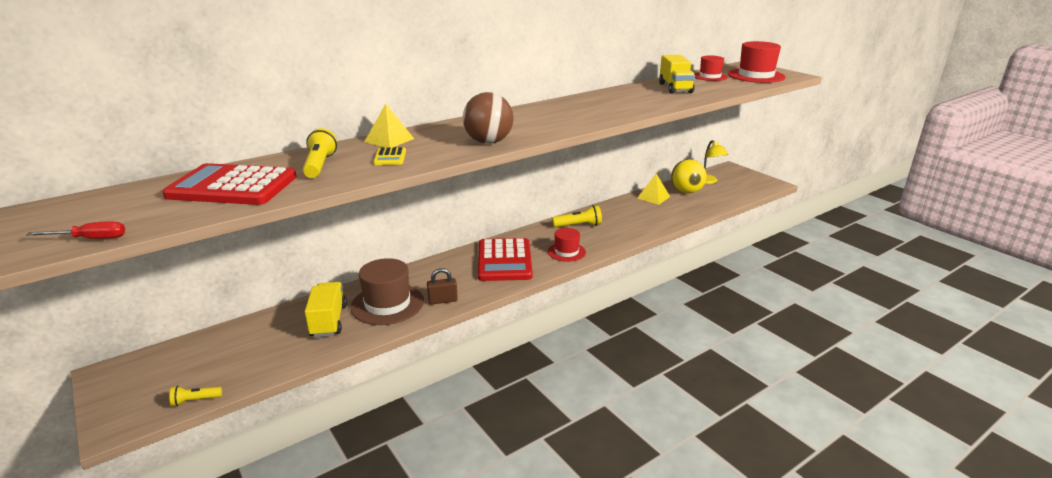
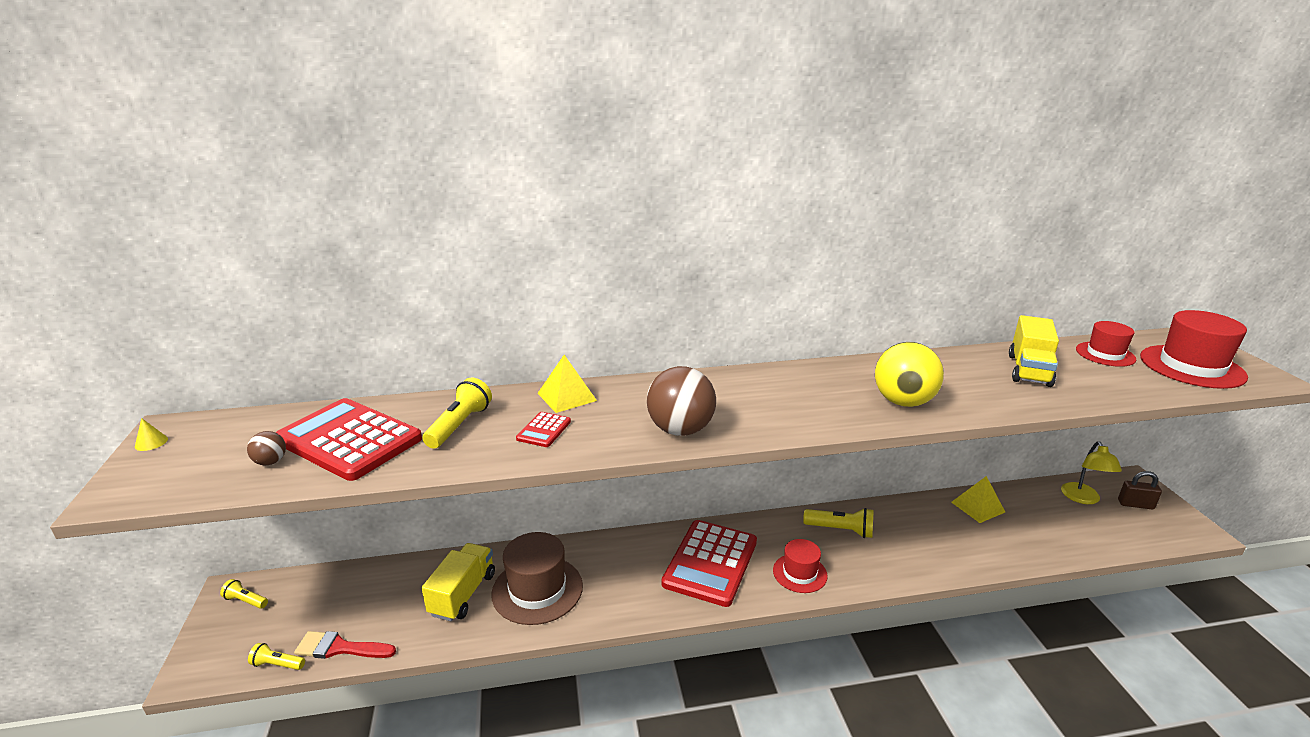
camera: 25 degrees right, 0 degrees up
red screwdriver [27,221,125,239] -> none
yellow calculator [373,147,406,165] -> red calculator [516,412,571,447]
brown padlock [427,268,458,305] -> brown padlock moved to [1118,471,1162,509]
yellow ball [671,159,707,194] -> yellow ball moved to [875,342,944,407]
none -> yellow cone [135,418,168,451]
none -> yellow flashlight [220,579,268,609]
none -> brown ball [247,431,286,465]
none -> red brush [294,631,396,659]

